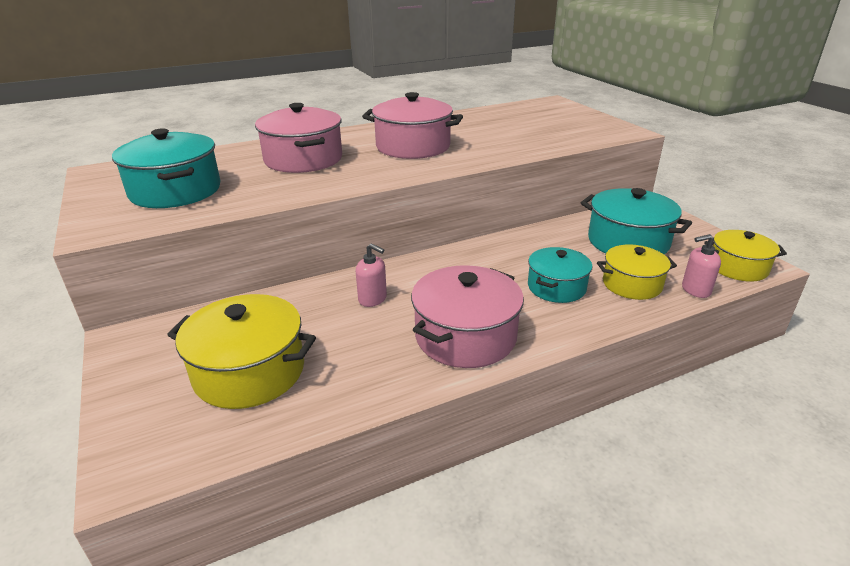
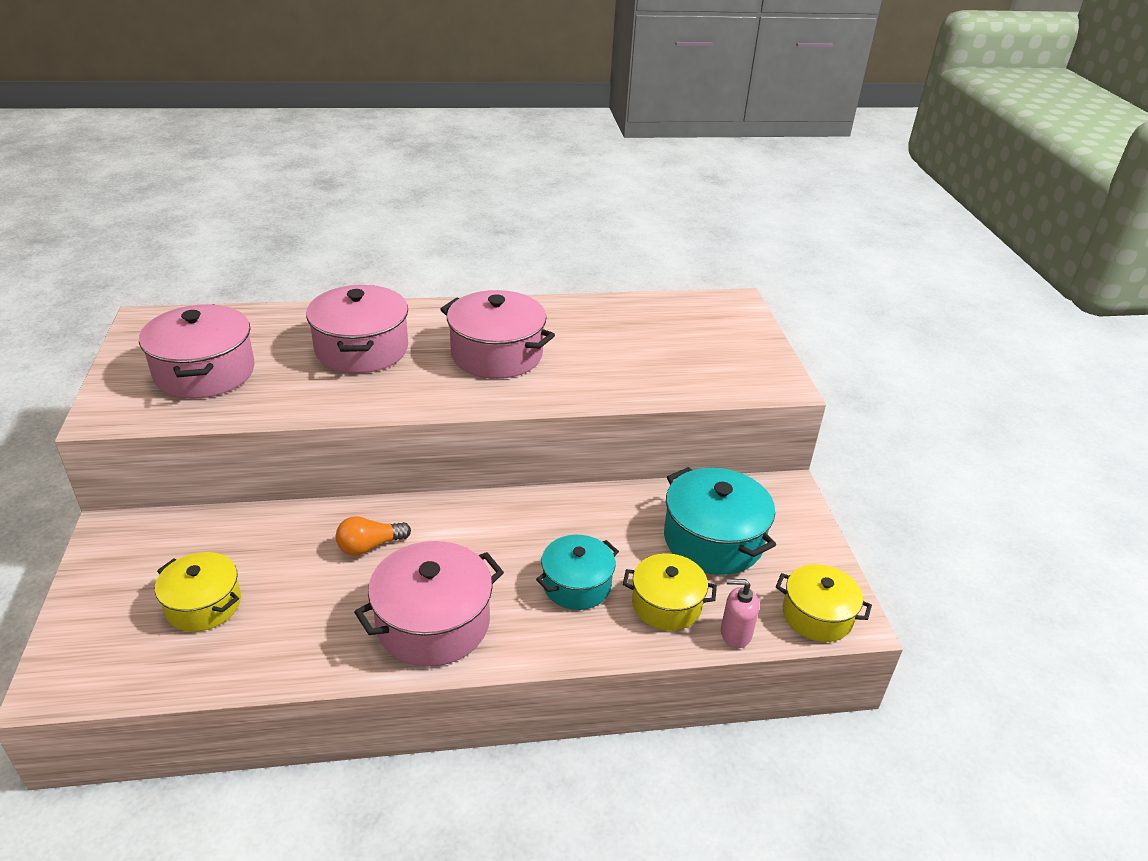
camera: 15 degrees right, 5 degrees up
turquoise pot [112,128,220,208] -> pink pot [139,304,255,399]
yellow pot [167,294,316,409] -> yellow pot [155,552,241,632], size x0.65
pink soap dispenser [356,243,387,307] -> orange light bulb [336,516,411,556]

